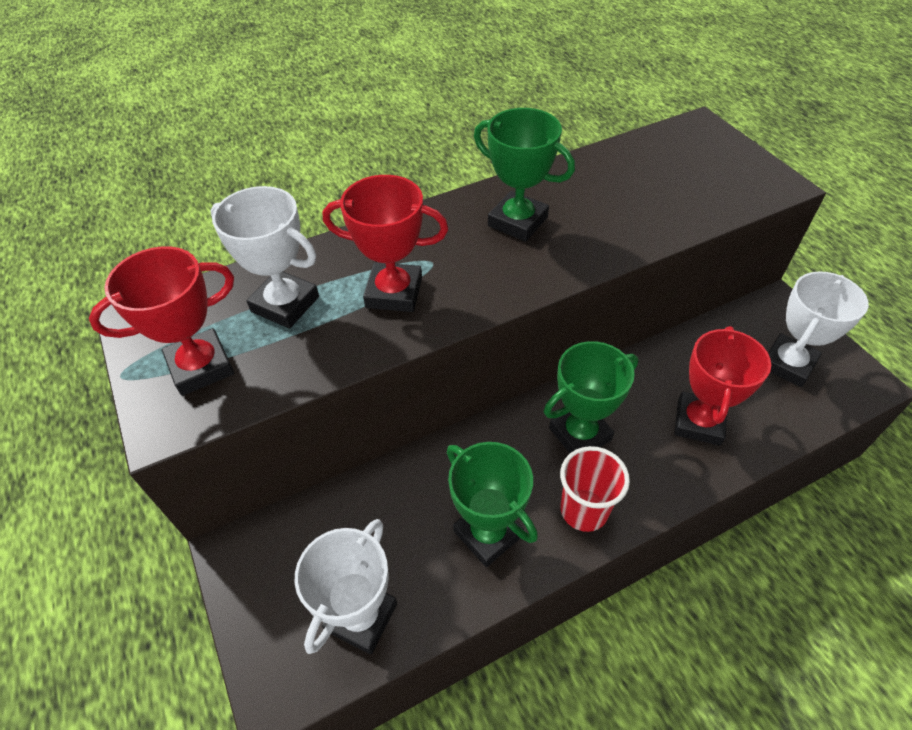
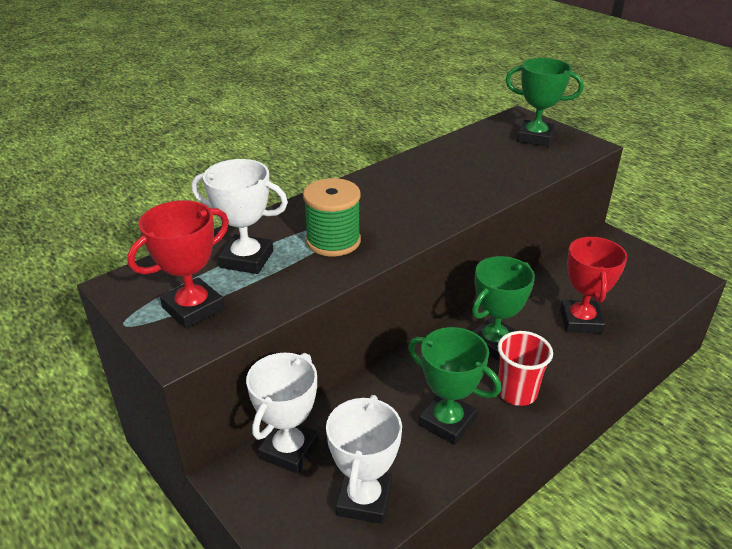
camera: 15 degrees left, 15 degrees down
red trophy [323,175,448,312] -> green spool [303,178,361,256]
green trophy [474,108,575,242] -> green trophy moved to [506,58,584,147]
white trophy [768,271,869,387] -> white trophy moved to [246,353,319,474]

